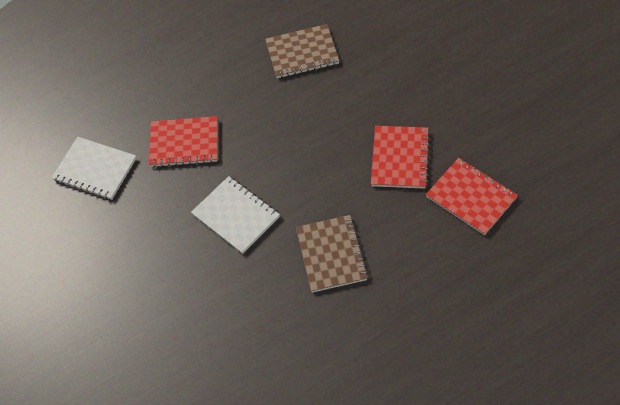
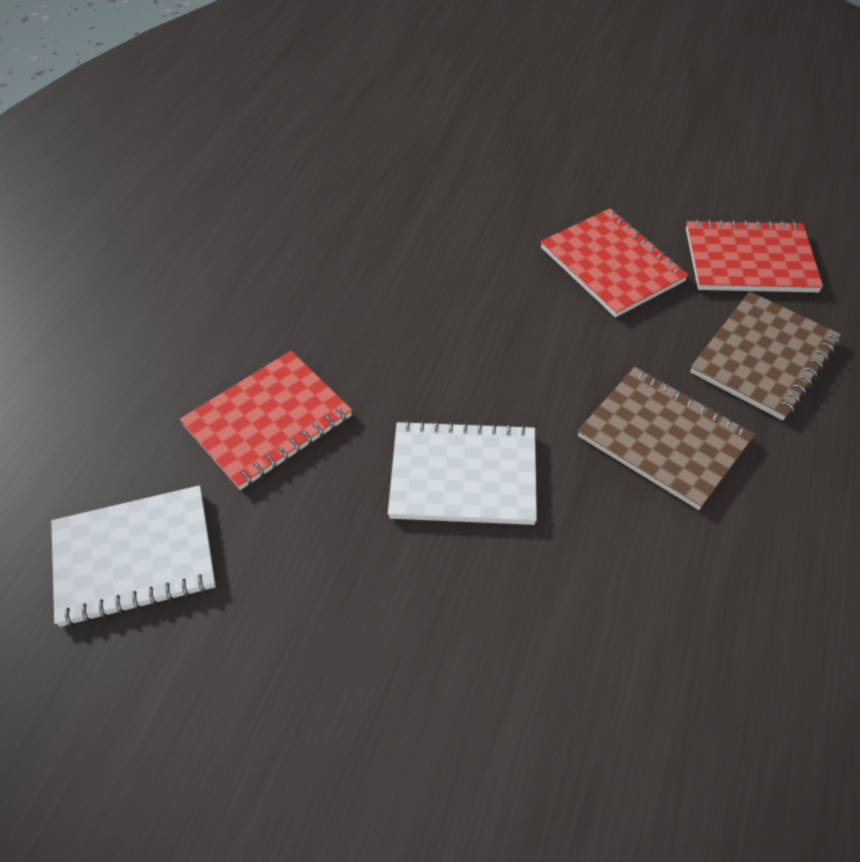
camera: 45 degrees left, 5 degrees down
brown notebook [265,24,339,78] -> brown notebook moved to [690,292,841,420]

